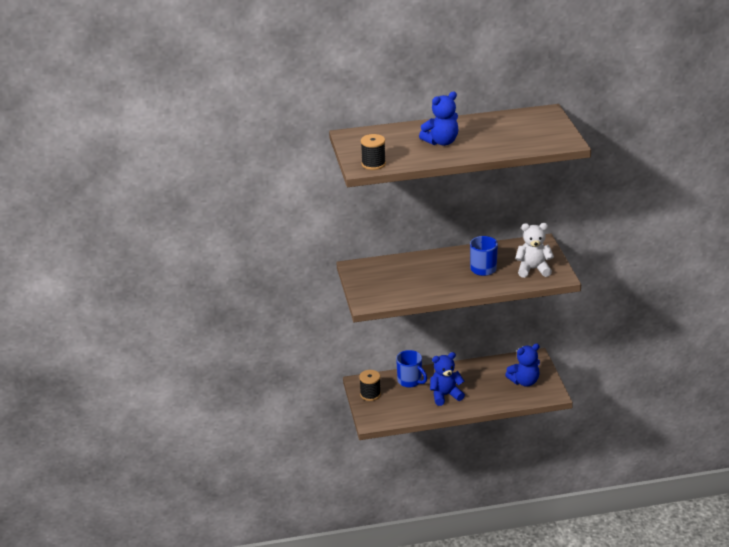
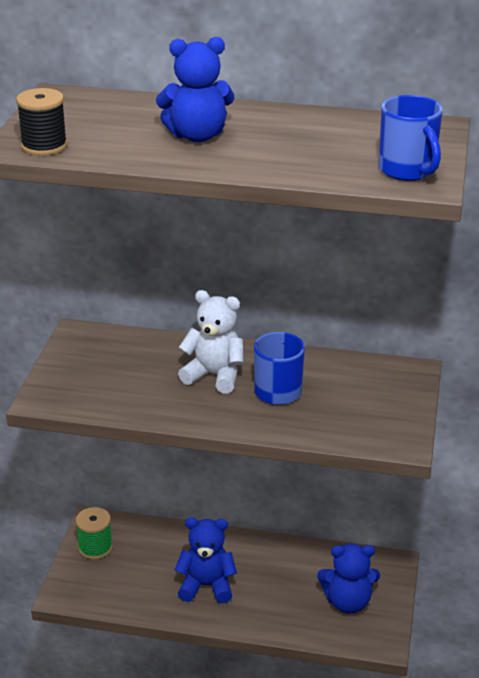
camera: 20 degrees right, 0 degrees up
black spool [359,370,381,401] -> green spool [76,507,113,560]
blue mug [396,350,427,387] -> blue mug moved to [379,95,443,181]
white teddy bear [515,223,554,278] -> white teddy bear moved to [178,290,244,394]

